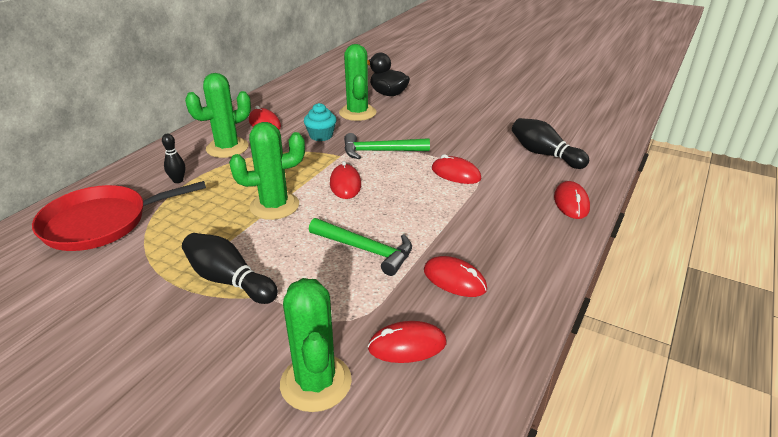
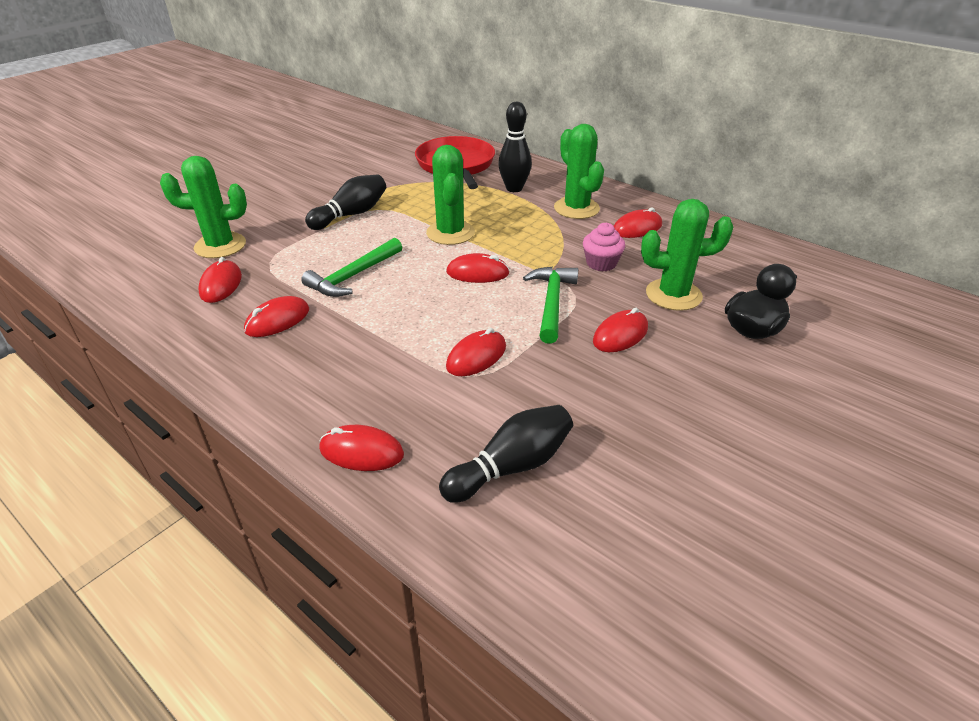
camera: 100 degrees right, 5 degrees up
black bowling pin [162,134,185,183] -> black bowling pin [498,102,532,192], size x1.74
turquoise cupcake [304,103,336,141] -> pink cupcake [583,223,625,272]
none -> red mouse [593,308,648,352]

